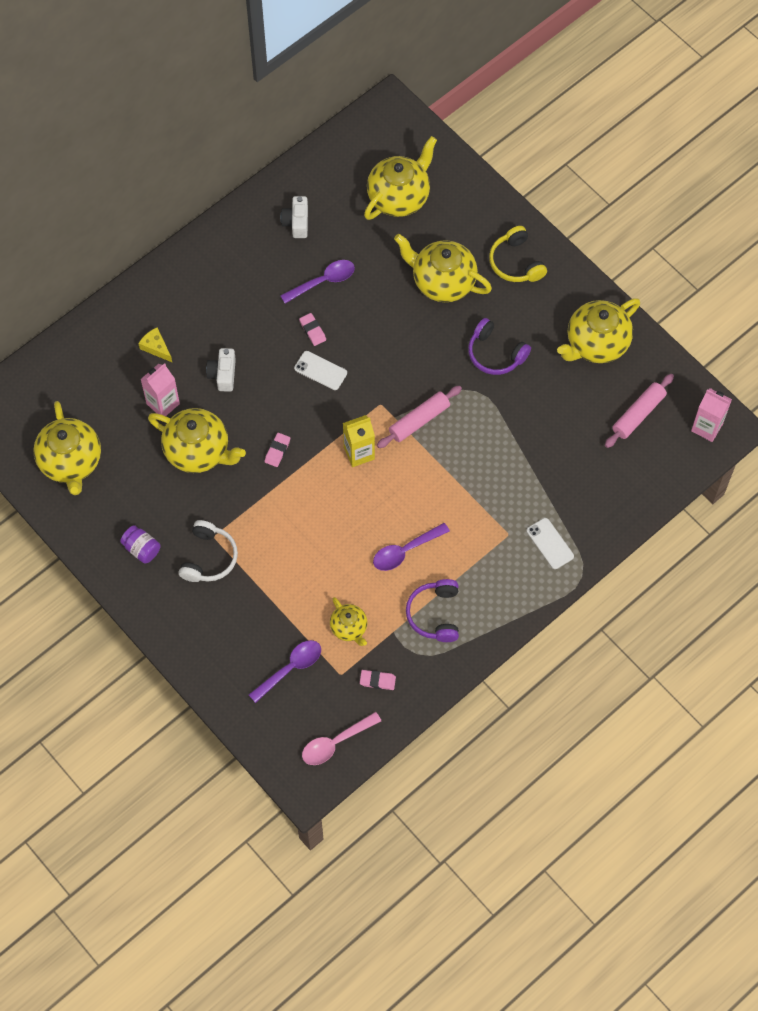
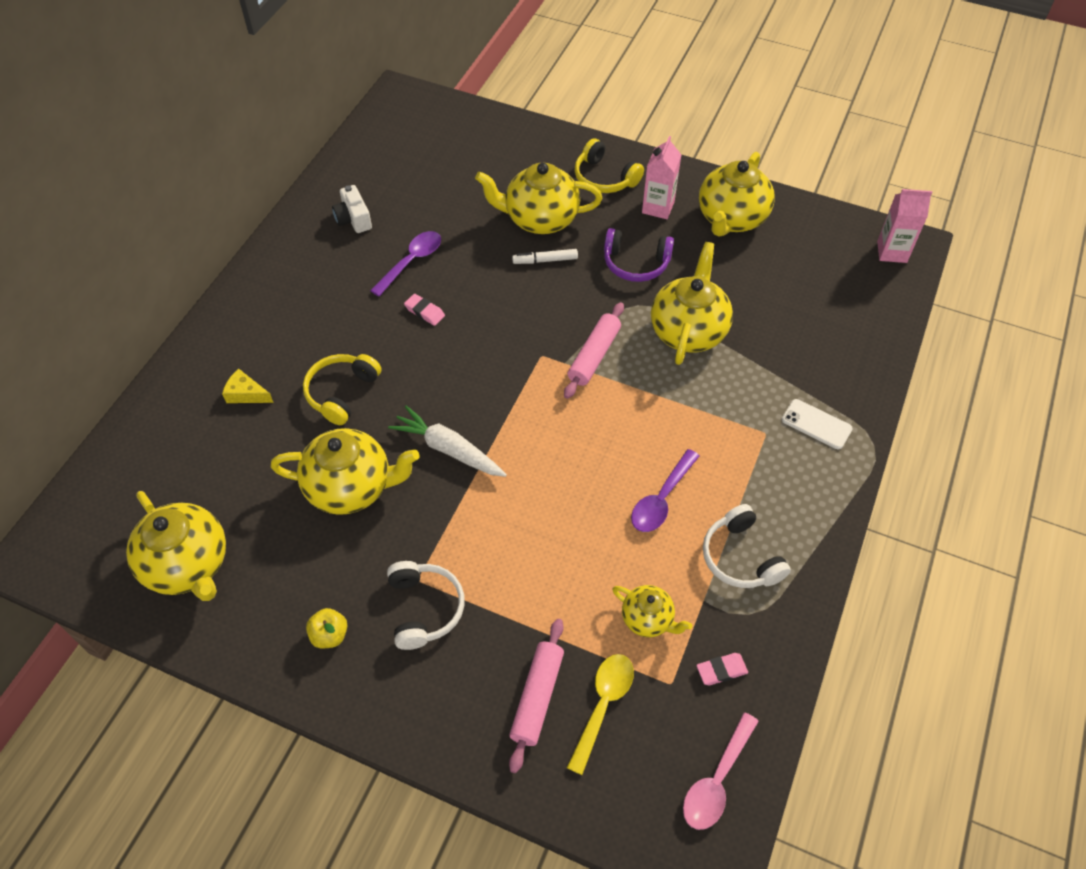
camera: 25 degrees left, 10 degrees down
purple jar [120,525,160,563] -> yellow apple [306,608,348,649]
pink carton [140,363,180,416] -> pink carton moved to [642,136,681,219]
white camera [206,348,236,392] -> yellow headphones [303,354,381,425]
purple spoon [249,640,321,703] -> yellow spoon [567,654,634,775]
pink eraser [265,433,290,467] -> white carrot [388,406,507,477]
white phone [294,351,347,390] -> none
yellow carton [343,415,375,467] -> none
yellow teapot [364,136,437,220] -> yellow teapot moved to [651,242,733,365]
purple headphones [406,579,459,642] -> white headphones [703,504,791,588]
pink rolling pin [605,374,674,448] -> pink rolling pin moved to [509,619,564,773]
none -> white marker [512,249,578,264]

